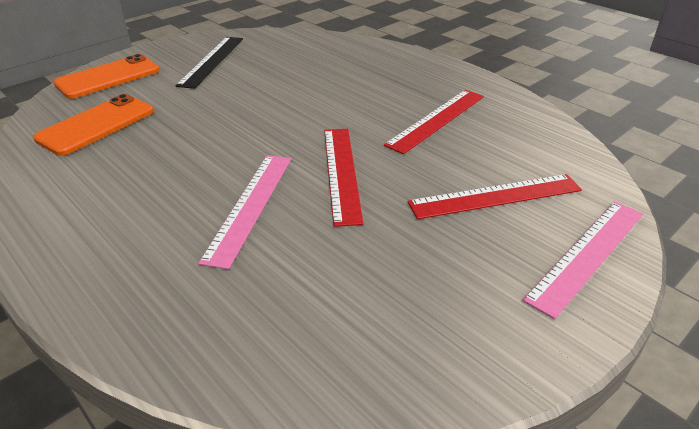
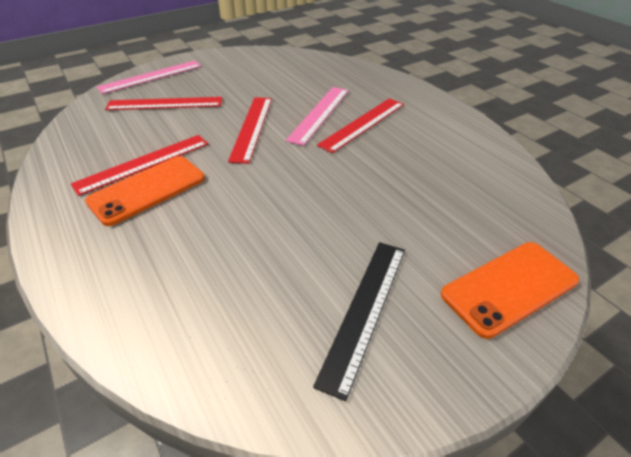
camera: 170 degrees left, 5 degrees up
orange phone [33,94,154,156] -> orange phone moved to [85,156,205,226]
none -> red ruler [317,98,404,153]

